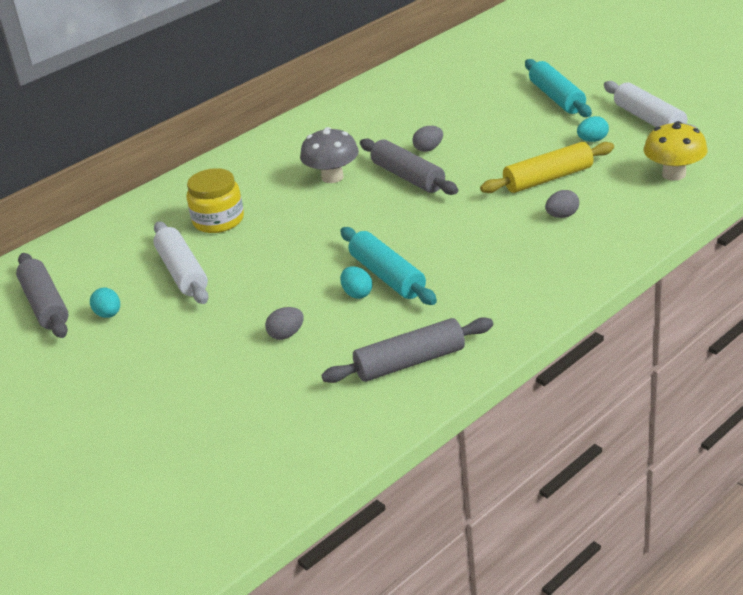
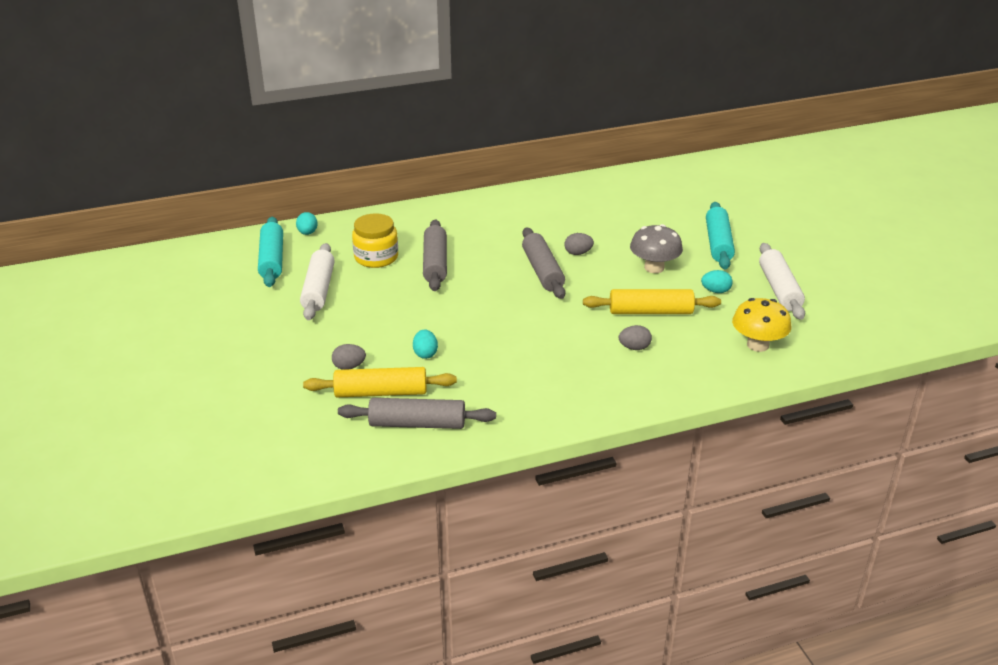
camera: 20 degrees right, 0 degrees up
grey rolling pin [16,253,69,338] -> grey rolling pin moved to [423,219,447,291]
turquoise egg [90,288,120,318] -> turquoise egg moved to [296,212,318,235]
grey mushroom [300,127,359,183] -> grey mushroom moved to [630,224,683,273]
turquoise rolling pin [340,227,437,305] -> turquoise rolling pin moved to [258,217,283,287]
none -> yellow rolling pin [303,367,457,397]

